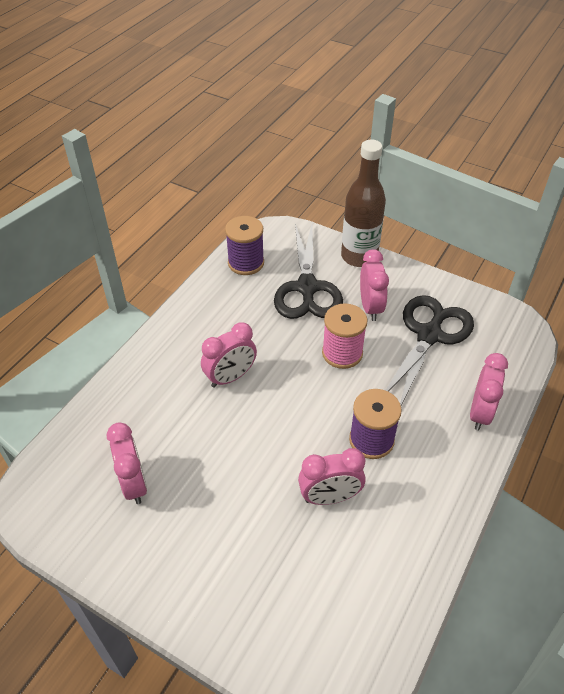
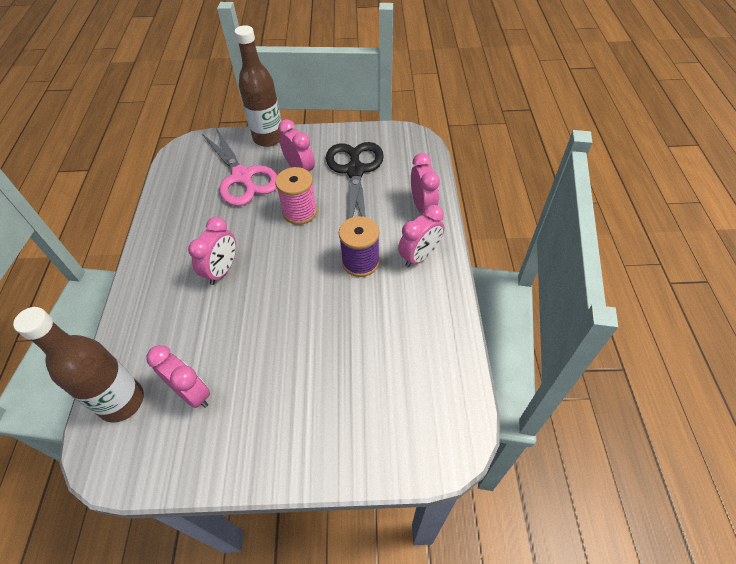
camera: 30 degrees left, 5 degrees up
purple spool [225,216,264,275] -> none
black scissors [274,224,343,319] -> pink scissors [202,128,277,206]
pink clock [298,448,366,505] -> pink clock moved to [398,205,444,267]
none -> brown bottle [13,307,144,423]

